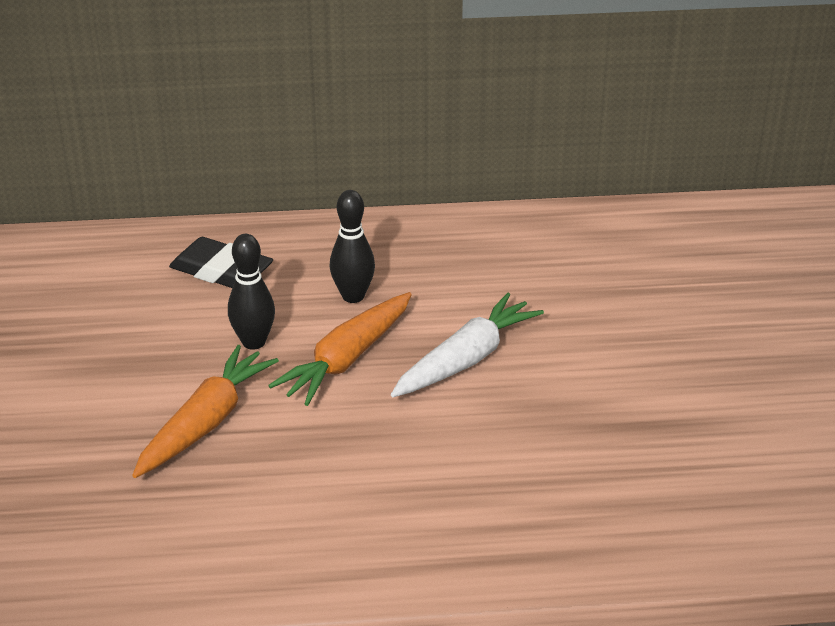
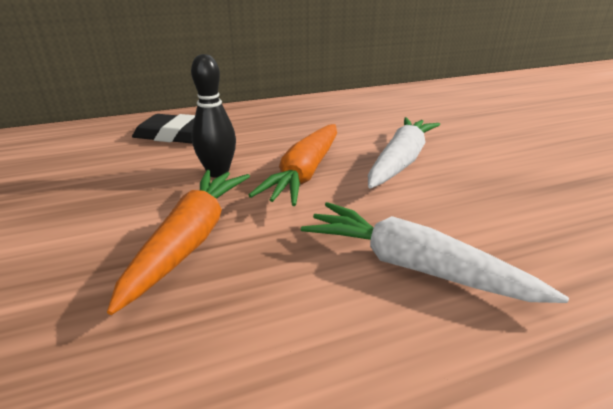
camera: 15 degrees left, 5 degrees down
black bowling pin [330,190,375,303] -> none
none -> white carrot [301,202,569,303]

